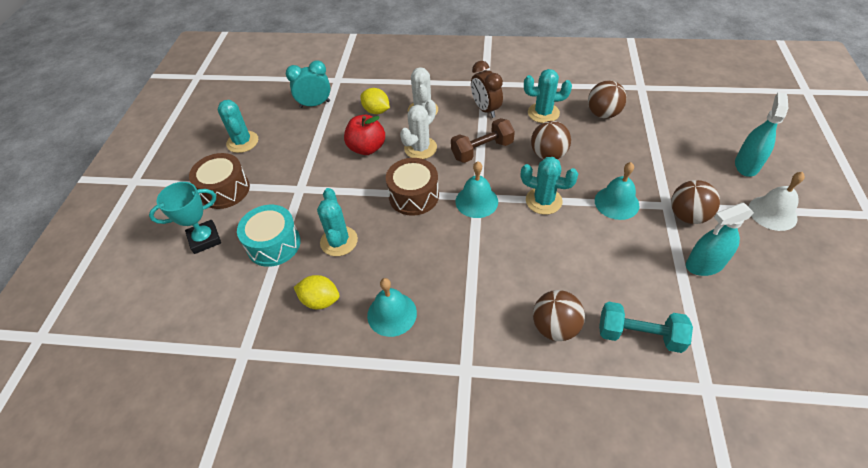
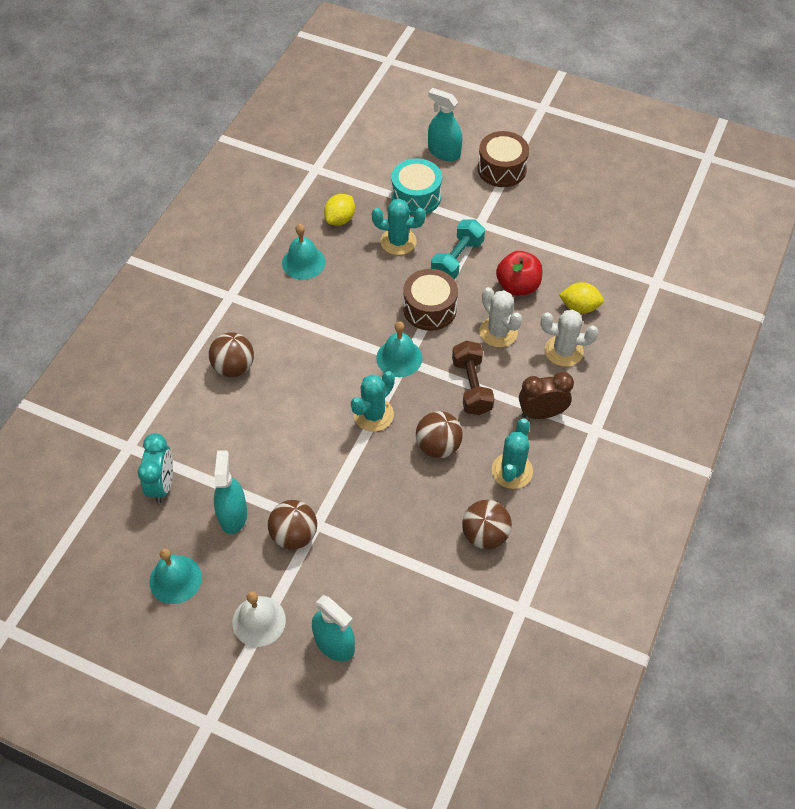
camera: 105 degrees right, 5 degrees up
turquoise trophy [149,182,221,254] -> turquoise spray bottle [428,88,462,161]
turquoise cactus [218,100,258,153] -> none
turquoise clock [286,60,330,108] -> turquoise clock moved to [138,433,173,503]
yellow lemon [361,88,390,114] -> yellow lemon turned 45 degrees clockwise [559,282,604,314]
turquoise bell [595,162,639,220] -> turquoise bell moved to [149,548,202,604]
turquoise dumbbell [599,302,693,353] -> turquoise dumbbell moved to [431,219,485,280]

